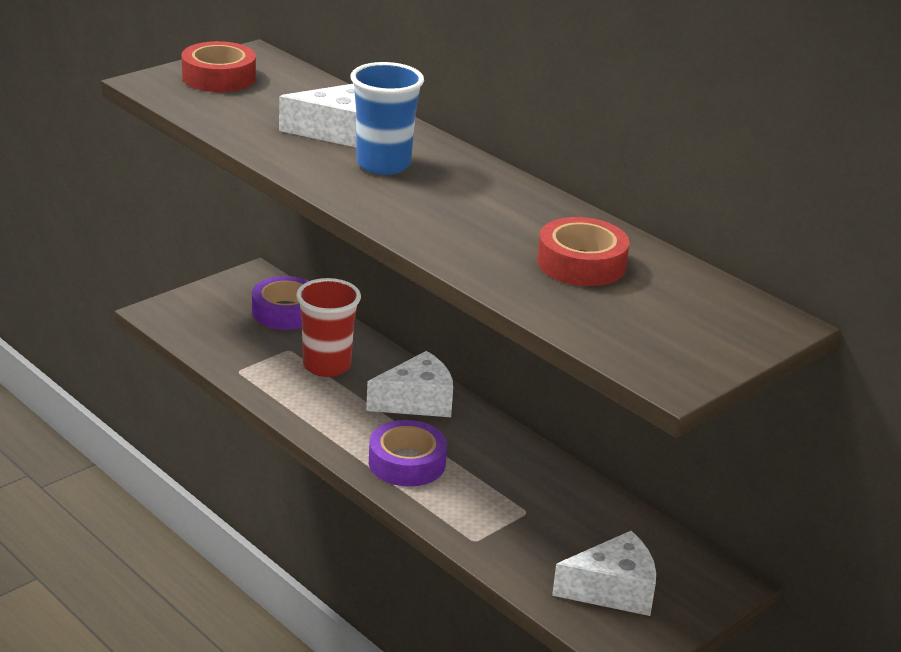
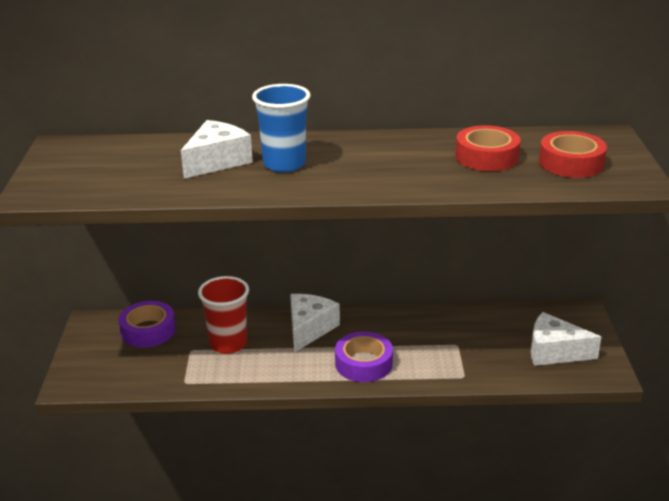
camera: 45 degrees left, 0 degrees up
red tape [182,41,256,92] -> red tape moved to [539,131,607,178]
white cheese [552,531,656,616] -> white cheese turned 105 degrees counterclockwise [531,312,601,366]

